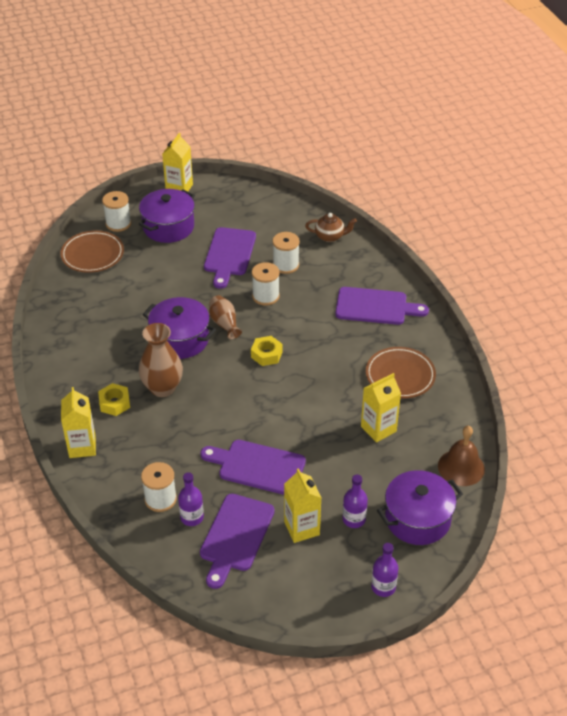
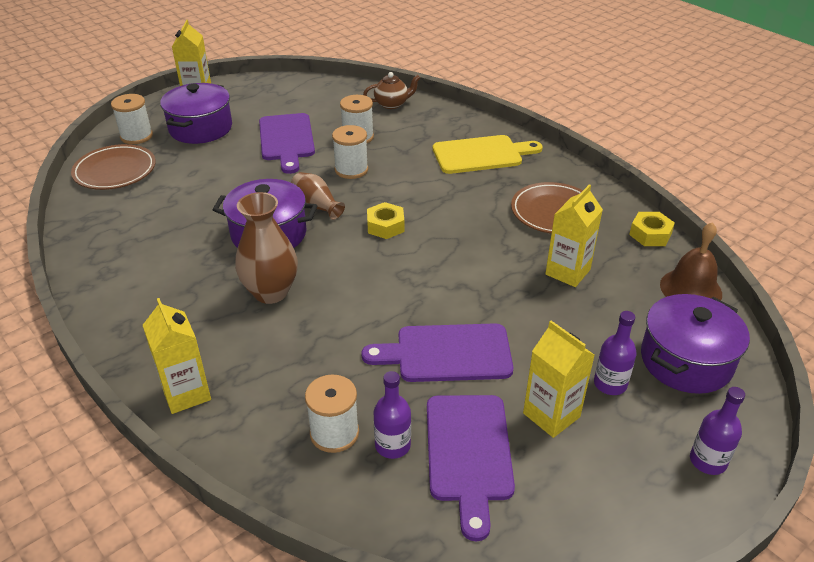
camera: 20 degrees left, 5 degrees down
yellow nut [98,383,130,416] -> yellow nut moved to [629,212,675,246]
purple cutting board [335,287,429,325] -> yellow cutting board [433,135,543,174]

